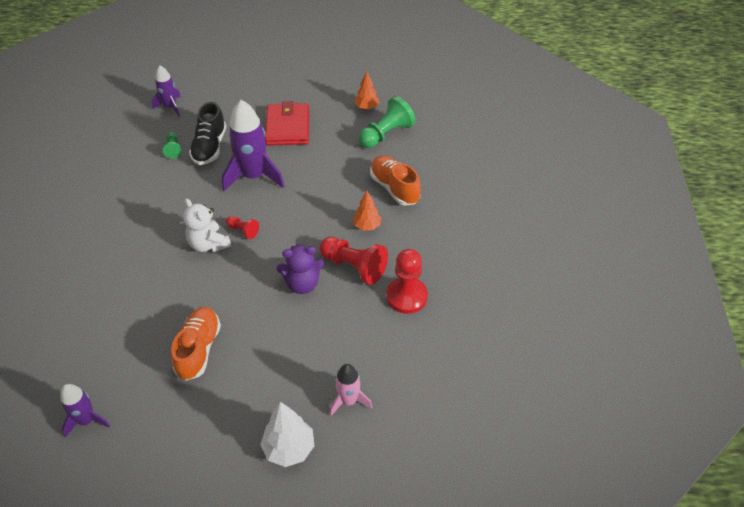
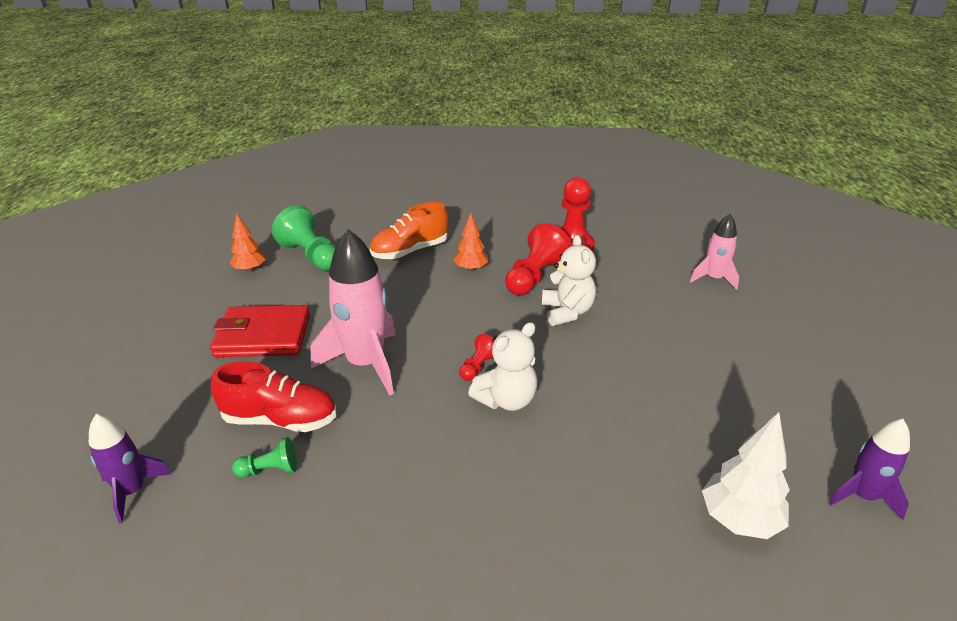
camera: 90 degrees left, 15 degrees down
orange shoe [171,307,221,381] -> none
black shoe [189,102,226,165] -> red shoe [211,361,336,432]
purple rocket [222,100,284,191] -> pink rocket [311,229,396,396]
white tree [260,402,315,467] -> white tree moved to [702,412,790,539]
purple teddy bear [277,244,324,294] -> white teddy bear [542,235,596,326]

